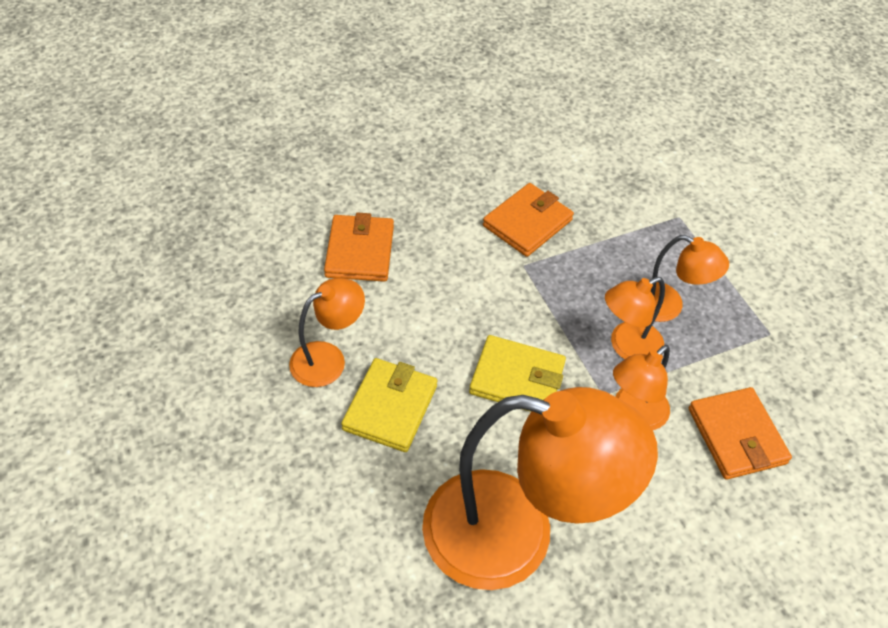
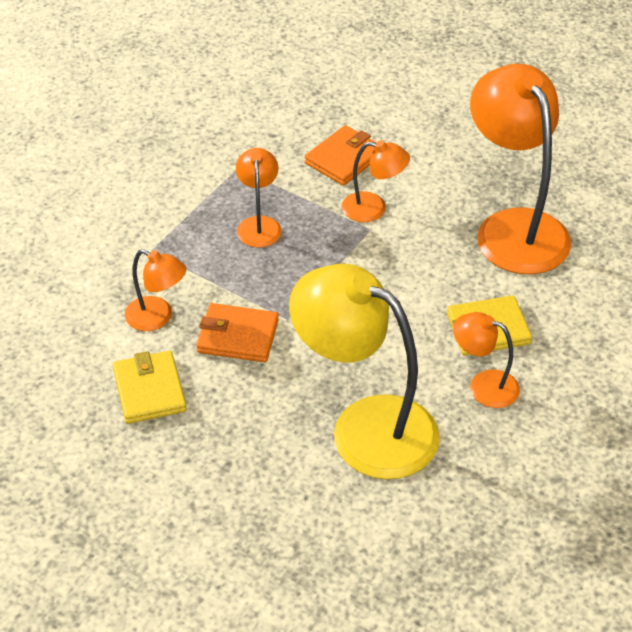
camera: 120 degrees left, 5 degrees down
orange wallet [324,213,394,282] -> yellow lamp [289,264,440,479]
yellow wallet [469,335,566,412] -> yellow wallet moved to [113,351,187,424]
orange lamp [605,277,665,359] -> orange lamp moved to [125,249,186,331]

